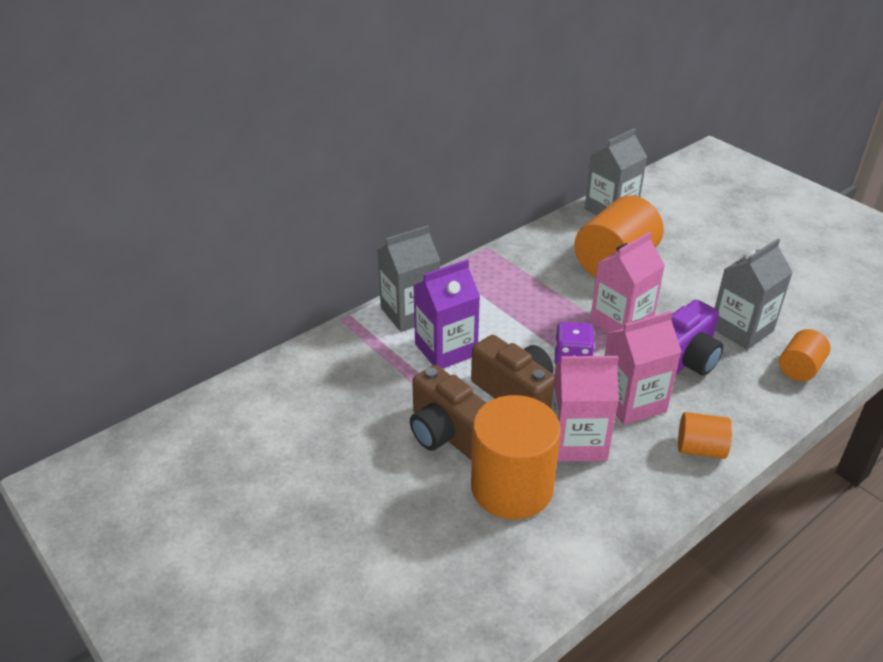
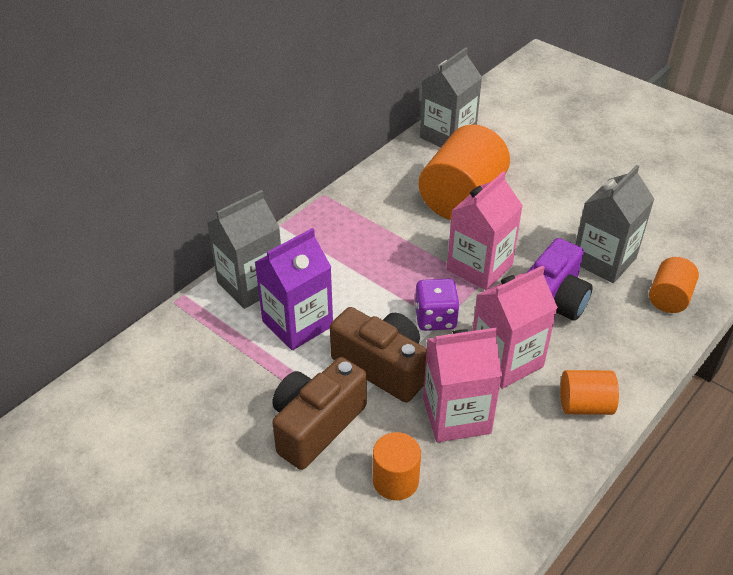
camera: 10 degrees left, 5 degrees up
brown camera [410,365,487,460] -> brown camera turned 90 degrees clockwise [272,357,367,470]
orange cylinder [471,395,561,519] -> orange cylinder [373,432,421,500], size x0.52

